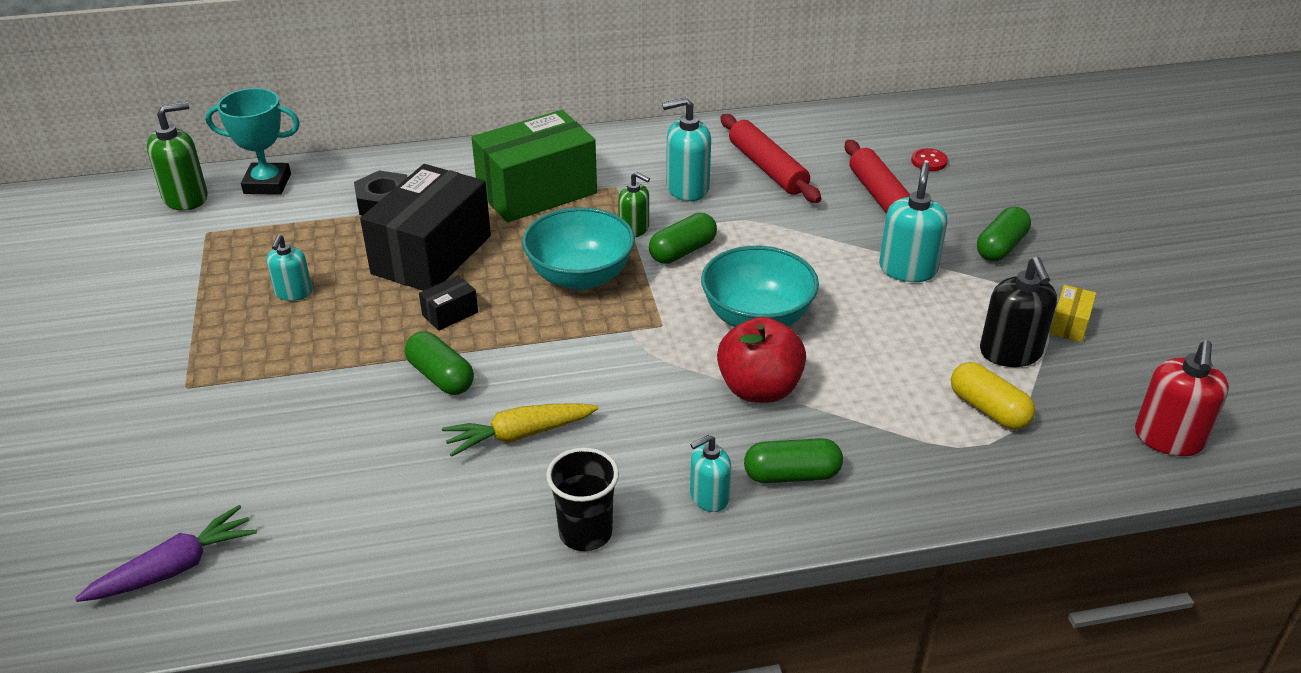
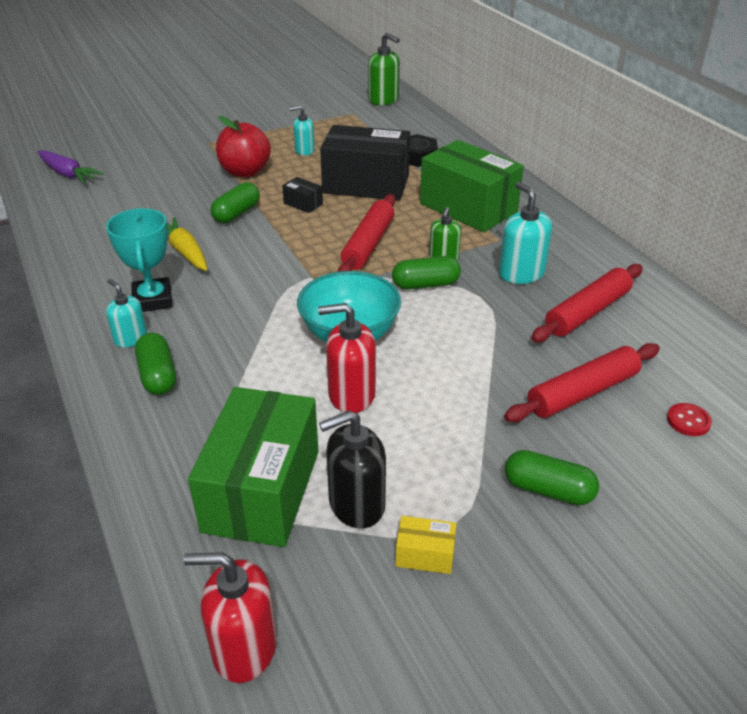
camera: 75 degrees right, 0 degrees up
turquoise trophy [206,88,300,195] -> turquoise trophy moved to [106,208,172,312]
turquoise bowl [522,207,635,290] -> red rolling pin [338,194,395,272]
black cup [546,448,619,551] -> none
green capsule [649,213,717,264] -> green capsule turned 45 degrees counterclockwise [392,256,461,290]
red apple [717,317,806,403] -> red apple moved to [216,116,271,177]
turquoise soap dispenser [879,162,947,282] -> none
yellow capsule [951,362,1036,430] -> green box [188,387,319,547]
none -> red soap dispenser [318,303,376,413]

